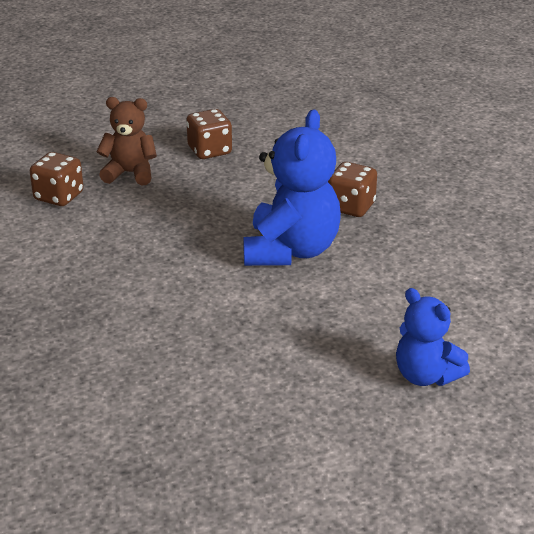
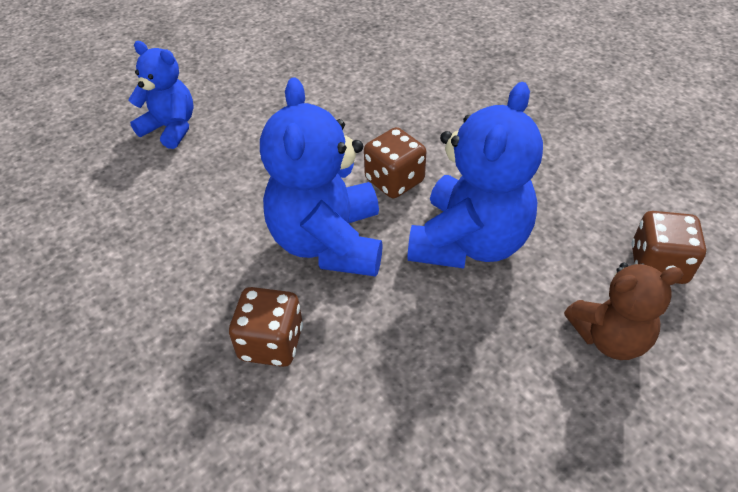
camera: 165 degrees right, 15 degrees up
brown dice [186,109,232,159] -> brown dice moved to [364,127,426,198]
none -> blue teddy bear [407,82,543,269]

